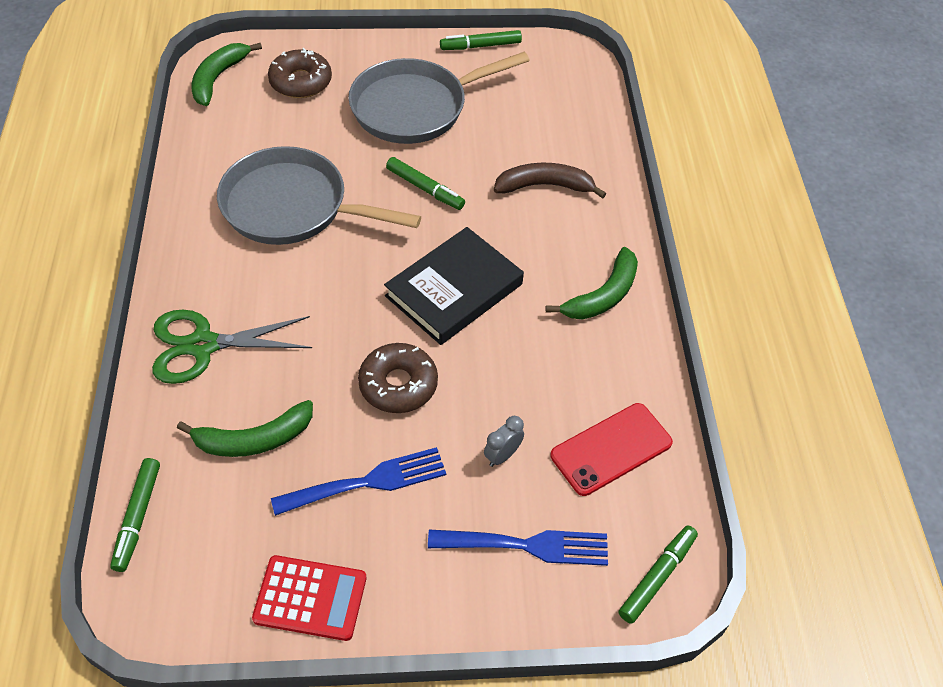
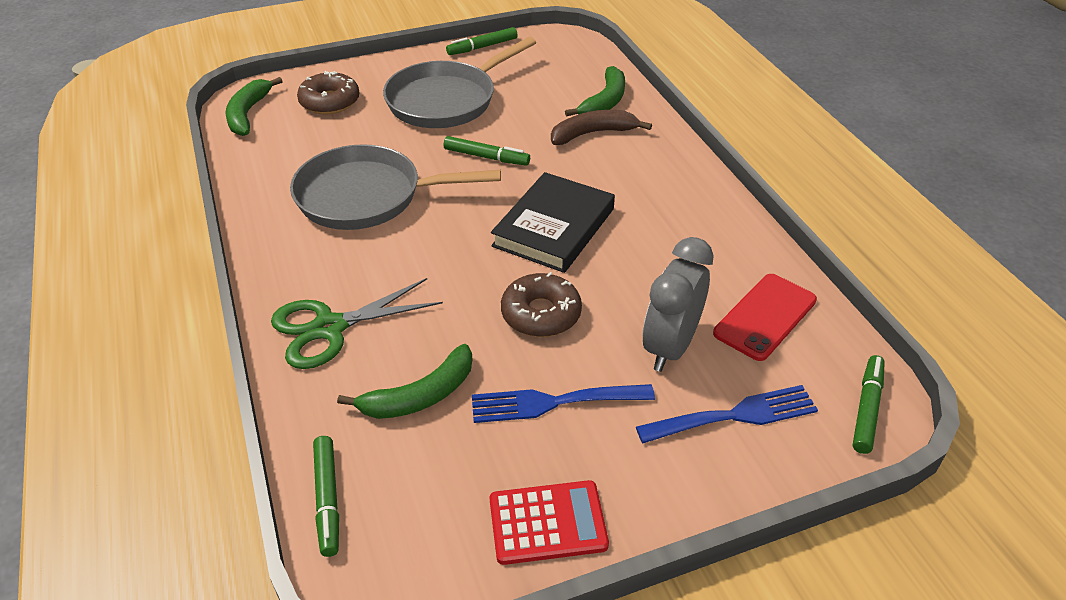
camera: 15 degrees left, 10 degrees down
blue fork [271,447,446,516] -> blue fork turned 150 degrees counterclockwise [472,384,655,423]
grey clock [484,416,524,467] -> grey clock [643,237,714,372], size x2.15
green banana [545,247,638,320] -> green banana moved to [565,66,625,117]

